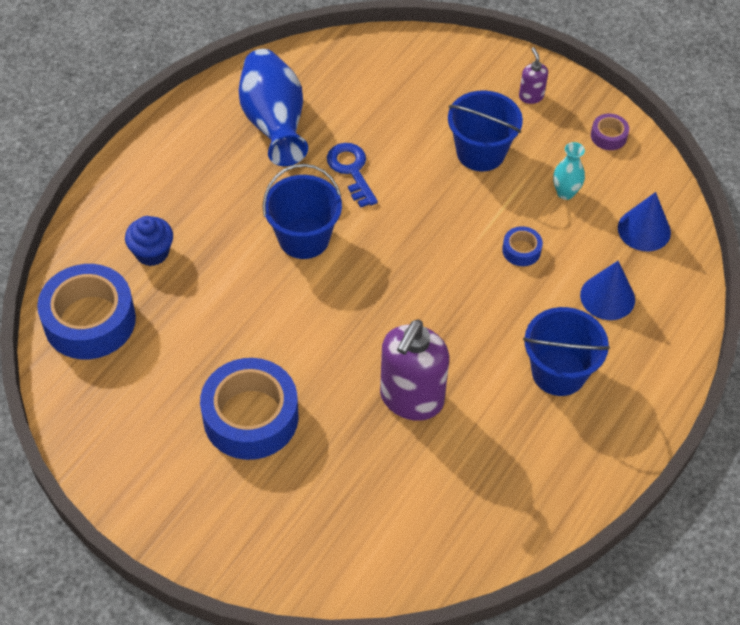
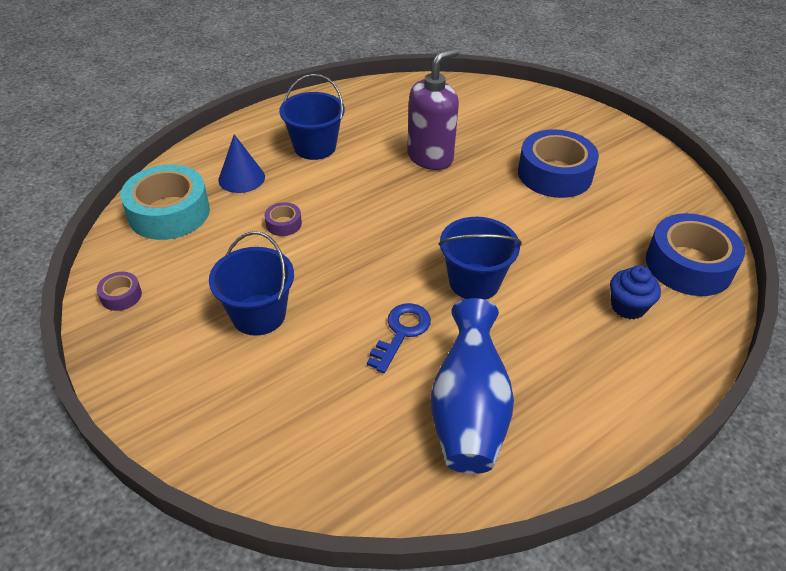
camera: 160 degrees left, 10 degrees down
blue key [327,143,378,208] -> blue key turned 150 degrees counterclockwise [367,303,431,373]
blue tape [502,226,543,266] -> purple tape [265,202,302,236]
purple soap dispenser [519,47,548,104] -> none
turquoise vase [553,142,585,200] -> none
blue cone [618,192,671,251] -> turquoise tape [120,165,210,240]

